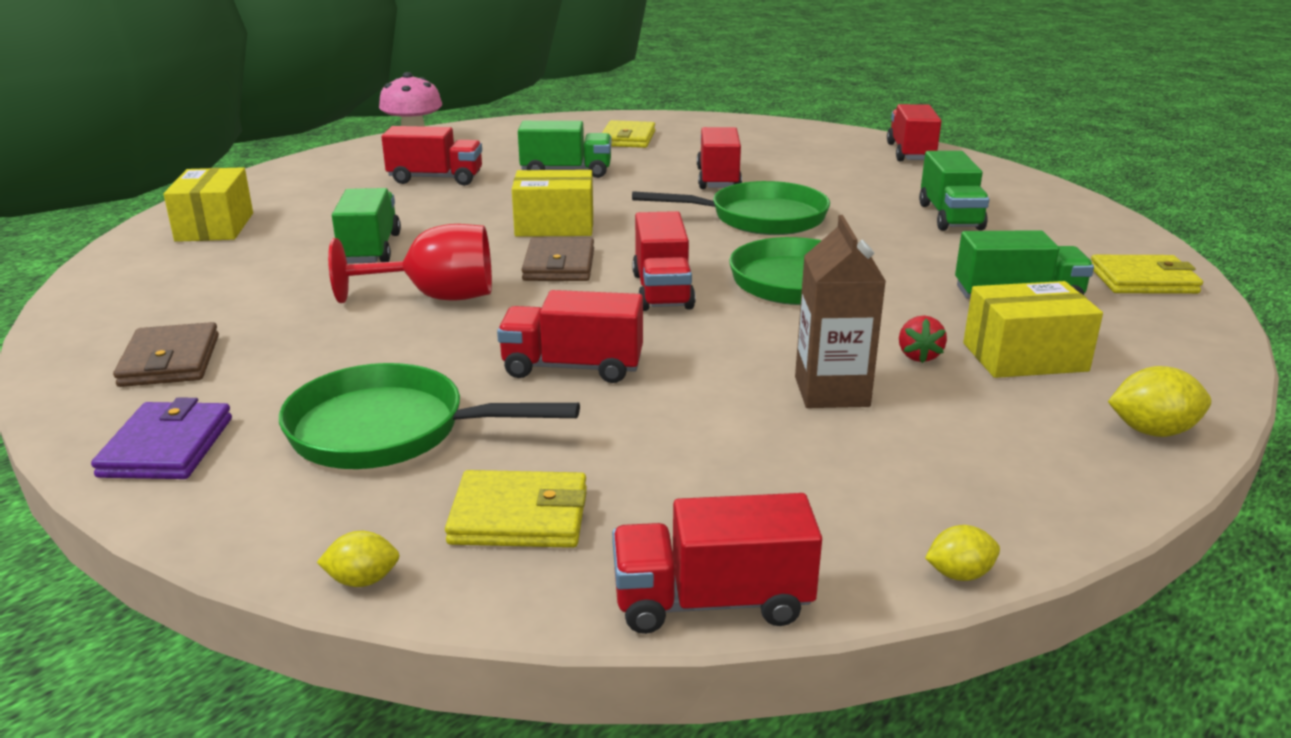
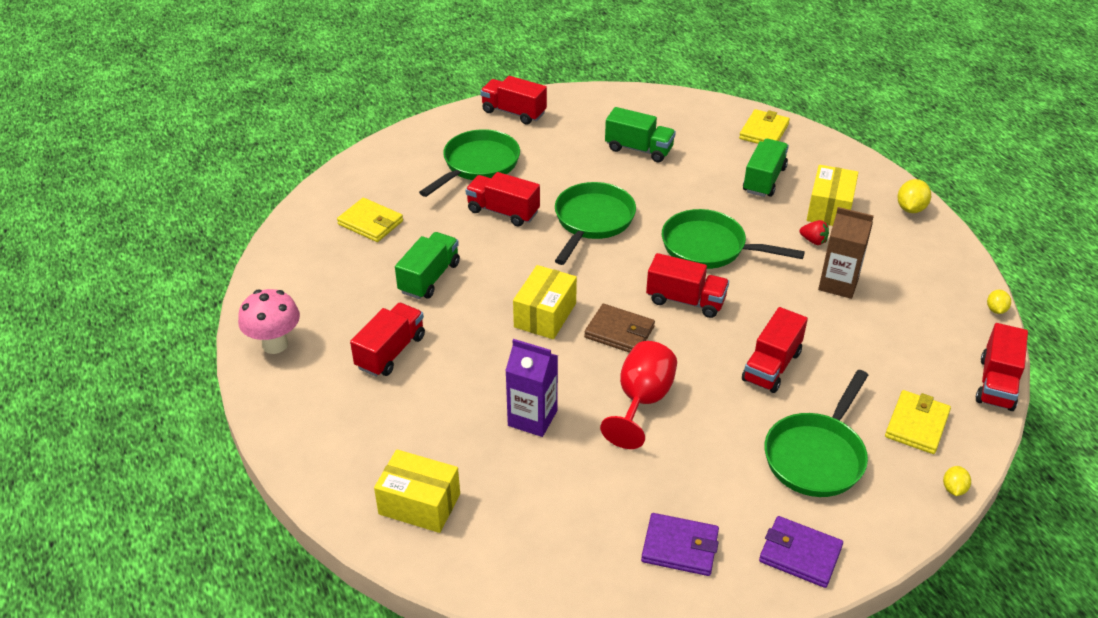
camera: 65 degrees left, 15 degrees up
brown wallet [113,322,219,387] -> purple wallet [641,513,719,576]
green truck [332,188,401,264] -> purple carton [505,339,558,437]
none -> green pan [419,129,520,197]

